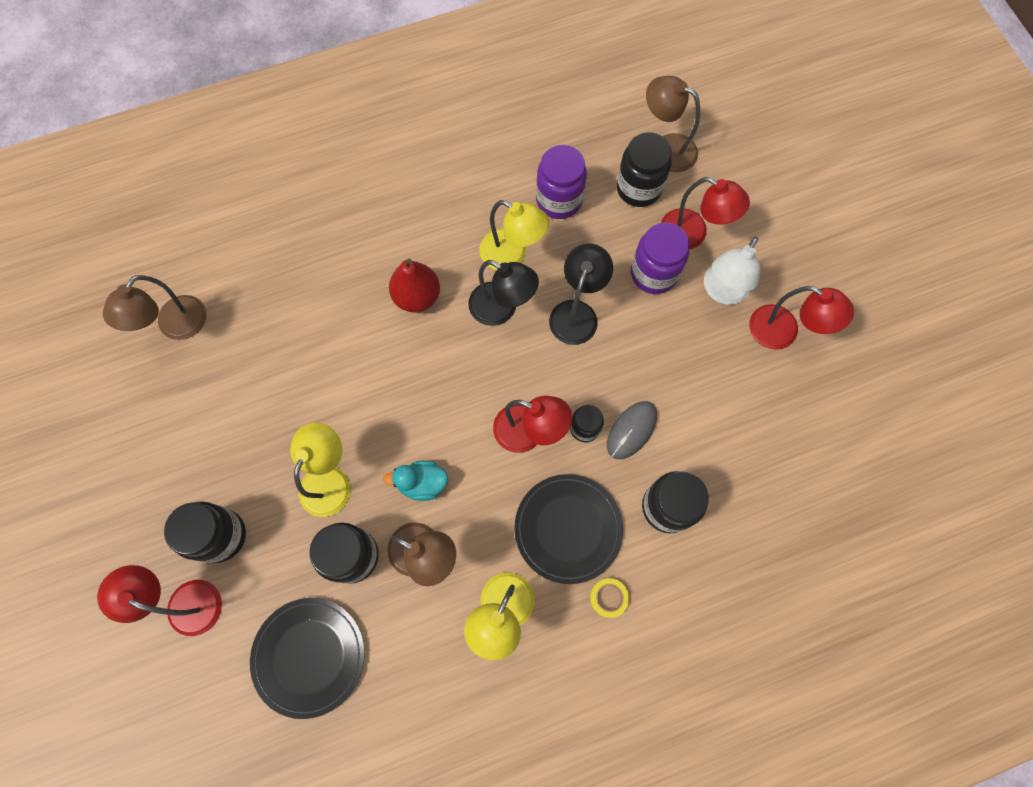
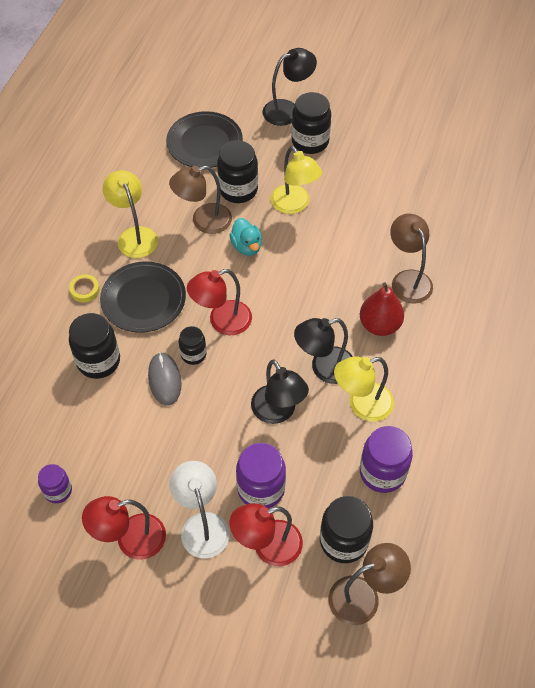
camera: 130 degrees right, 15 degrees down
red lamp [97,565,222,636] -> black lamp [262,48,317,126]
brown lamp [103,275,207,340] -> brown lamp moved to [390,214,433,303]
turquoise duck [383,460,448,501] -> turquoise duck turned 120 degrees clockwise [229,218,262,256]
none -> purple jar [38,464,72,503]

